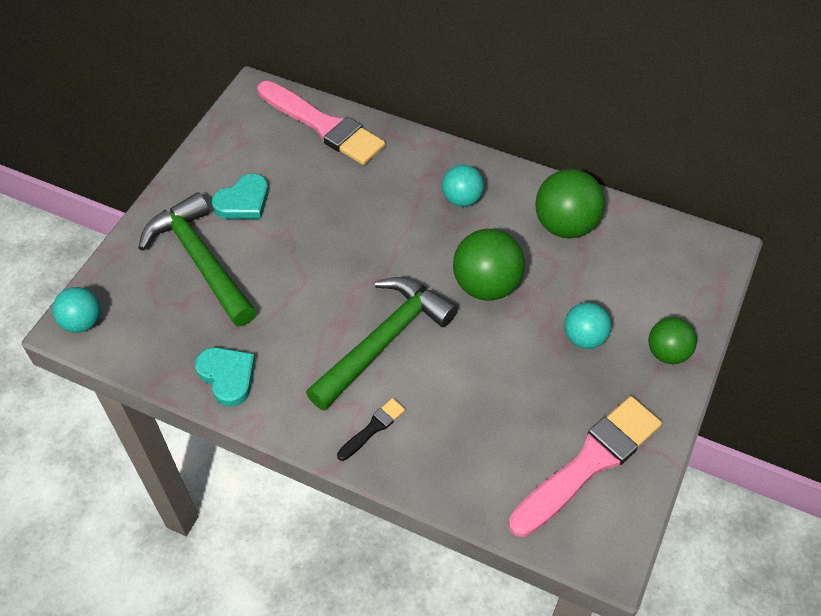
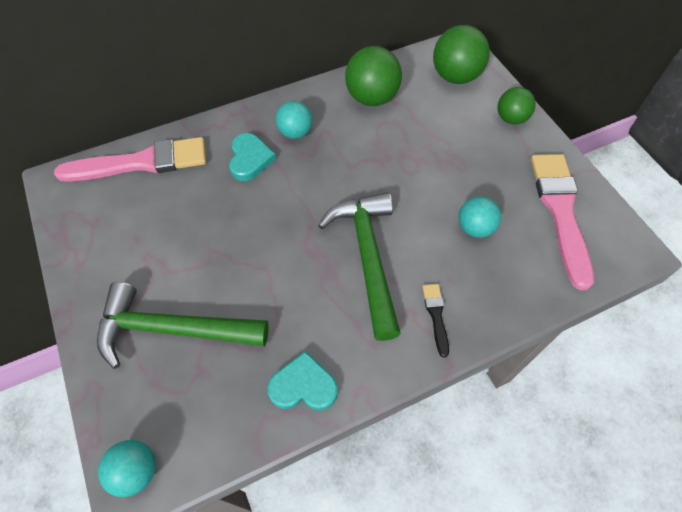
camera: 50 degrees left, 5 degrees up
turquoise heart [212,173,269,219] -> turquoise heart moved to [229,133,276,181]
green ball [453,229,525,301] -> green ball moved to [433,25,490,84]
turquoise ball [564,302,611,349] -> turquoise ball moved to [458,196,501,238]

